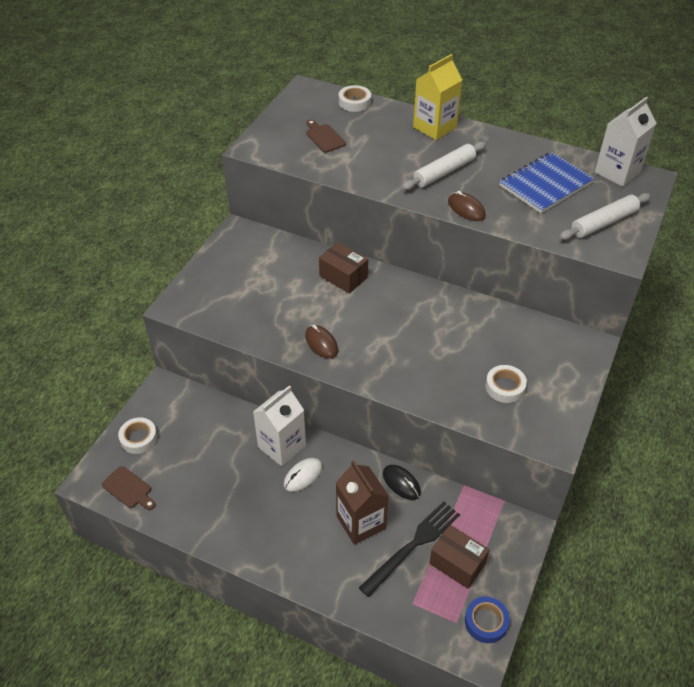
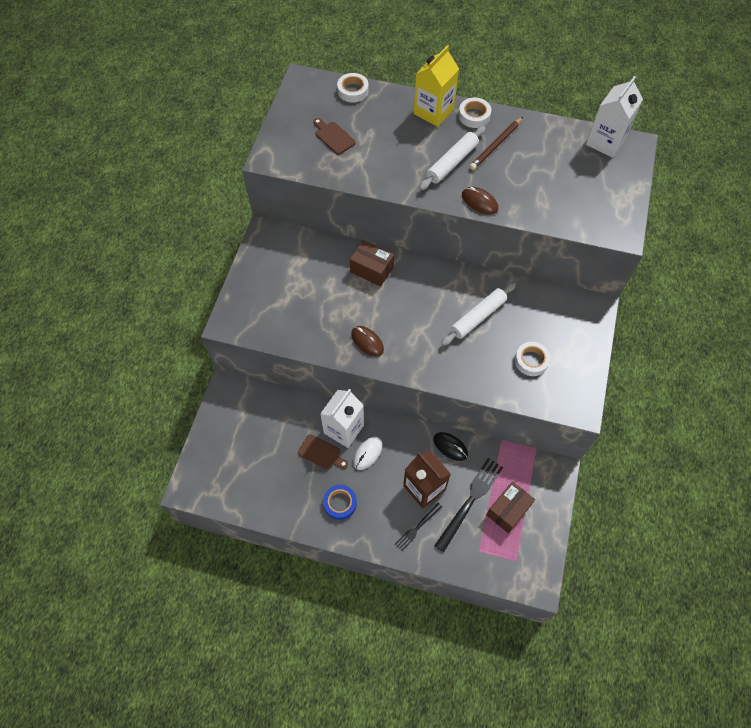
camera: 10 degrees left, 15 degrees up
brown cutting board [102,466,156,510] -> brown cutting board moved to [298,434,348,470]
white tape [118,417,158,454] -> white tape moved to [459,98,491,128]
brown box [429,525,490,589] -> brown box turned 75 degrees counterclockwise [486,481,535,533]
blue tape [465,596,510,643] -> blue tape moved to [323,485,357,520]
blue notebook [499,152,594,213] -> none
white rolling pin [559,193,651,240] -> white rolling pin moved to [441,282,516,346]
none -> black fork [395,503,442,551]
none -> brown pencil [469,117,523,170]

